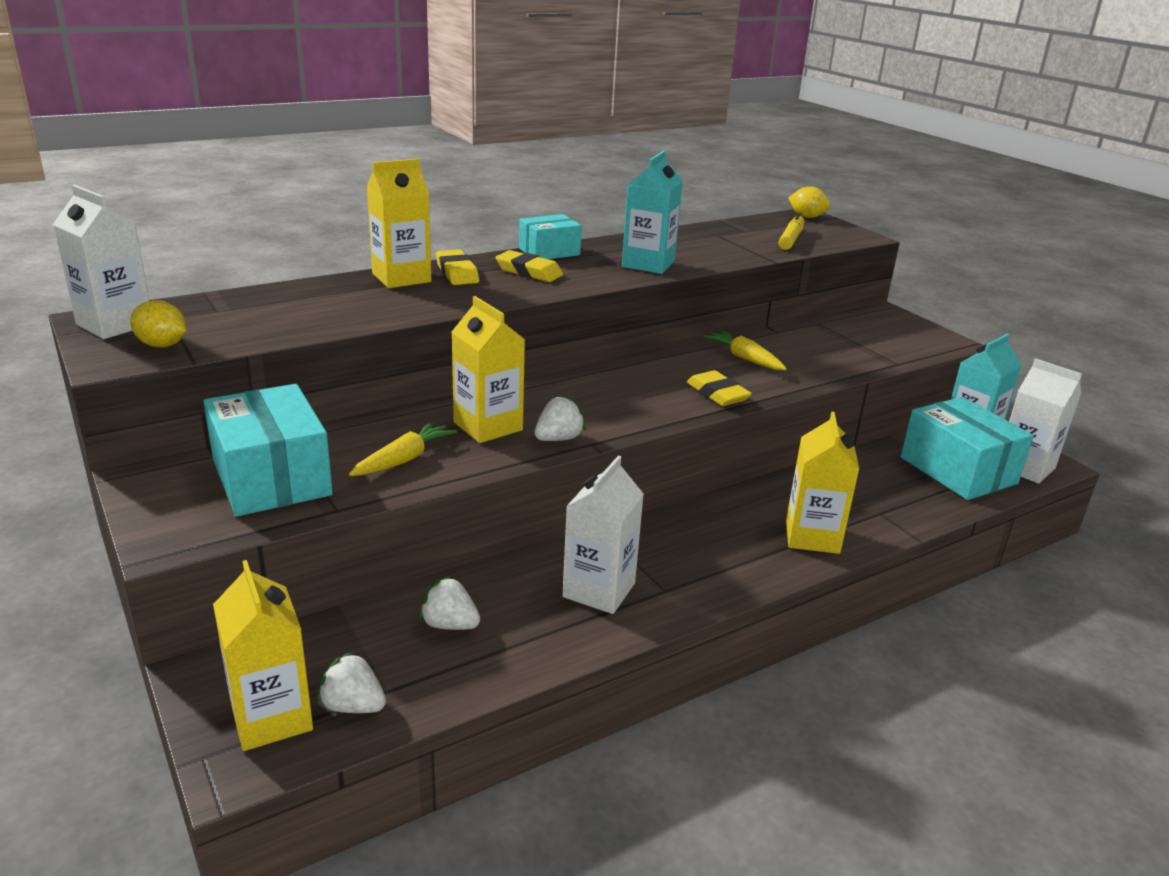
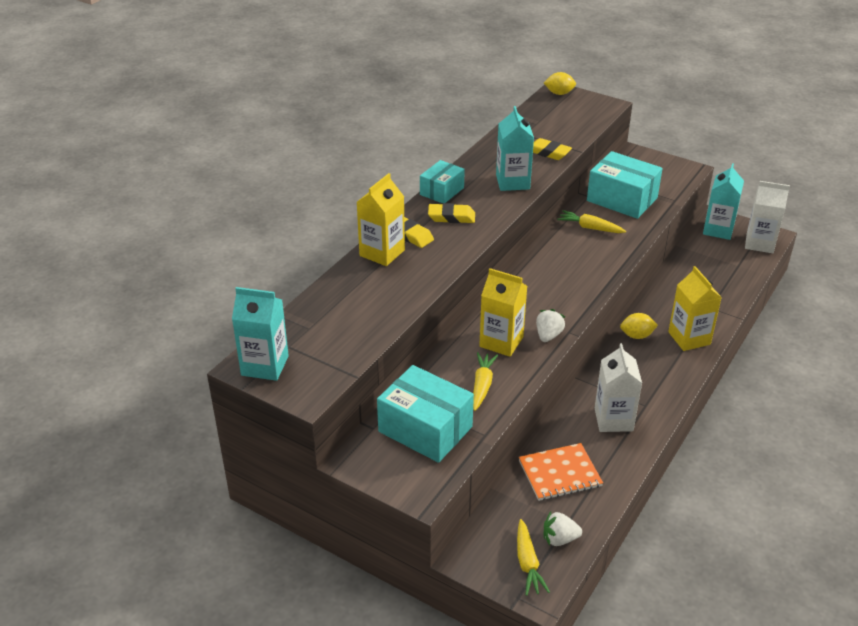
camera: 25 degrees left, 10 degrees up
white carton [53,185,149,339] -> turquoise carton [232,287,289,381]
yellow lemon [130,300,187,347] -> yellow lemon moved to [620,313,658,339]
yellow carton [213,560,313,751] -> yellow carrot [517,519,550,596]
white strawberry [419,576,480,630] -> orange notebook [519,443,603,501]
yellow eraser [687,370,752,406] -> yellow eraser moved to [533,138,572,160]
yellow marker [779,213,804,250] -> none
turquoise box [901,397,1034,500] -> turquoise box moved to [587,151,663,219]

